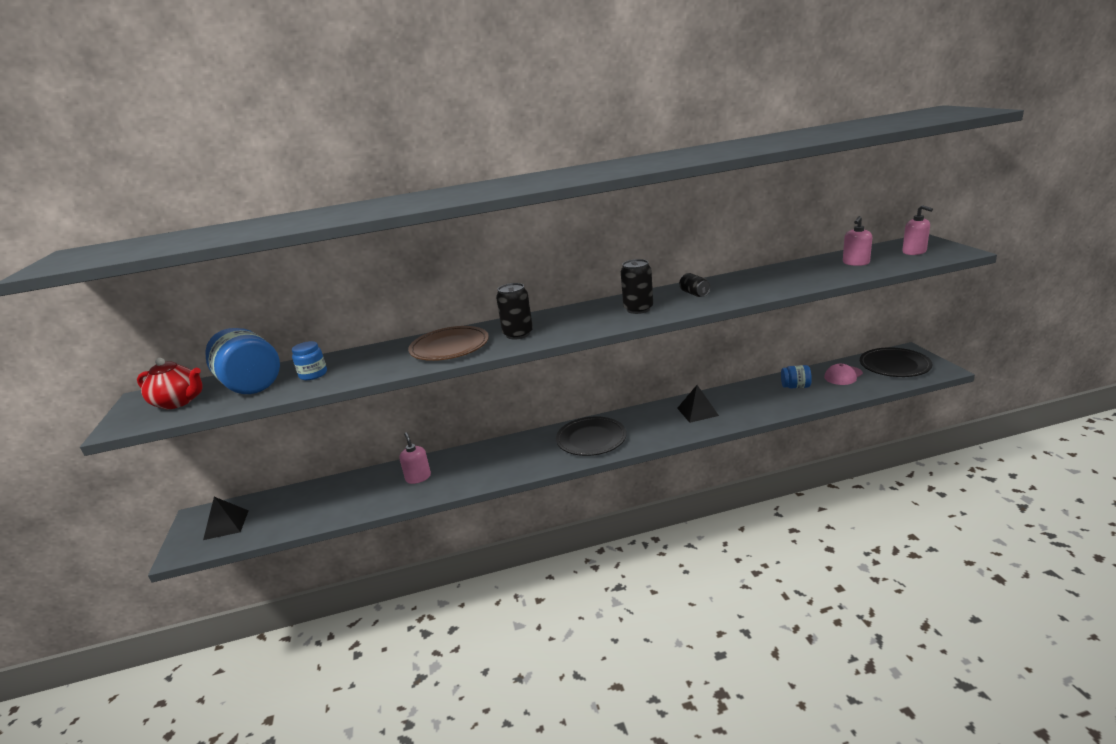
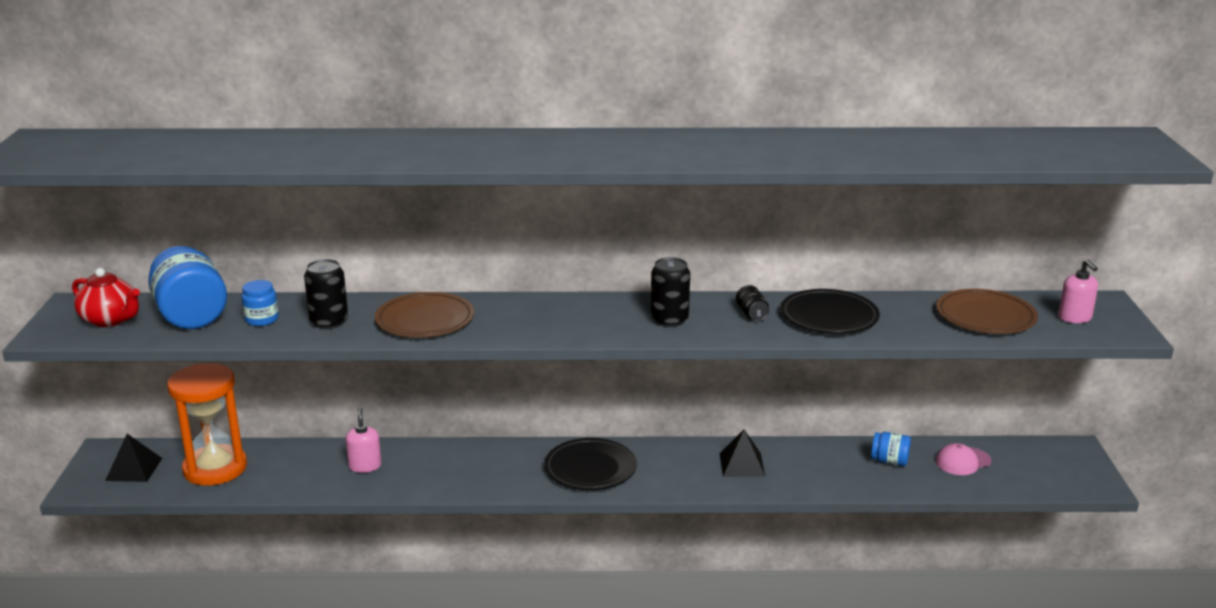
camera: 10 degrees right, 0 degrees up
black can [496,283,533,339] -> black can moved to [304,259,348,329]
pink soap dispenser [843,216,872,266] -> brown plate [936,289,1038,334]
black plate [860,347,932,377] -> black plate moved to [780,289,880,334]
none -> orange hourglass [167,363,247,486]

